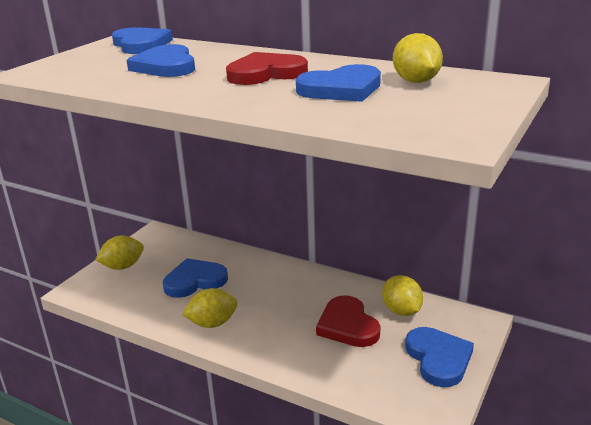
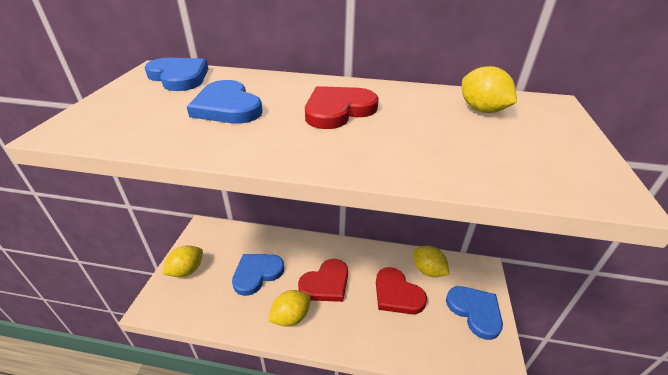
camera: 20 degrees left, 10 degrees up
blue heart [296,64,381,102] -> none
none -> red heart [298,259,348,302]

